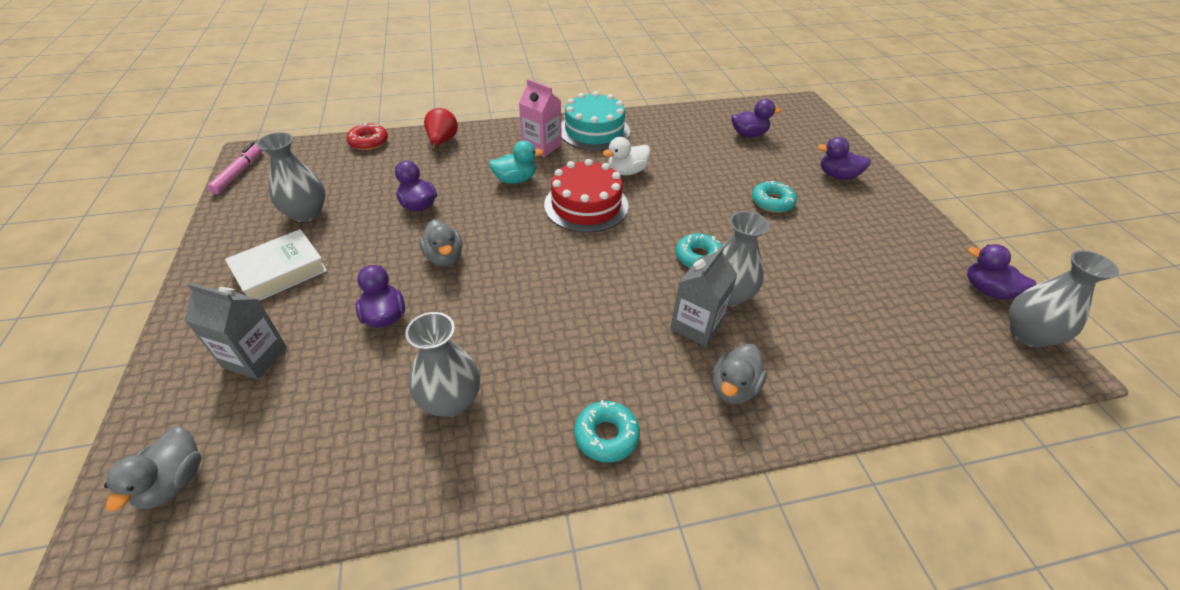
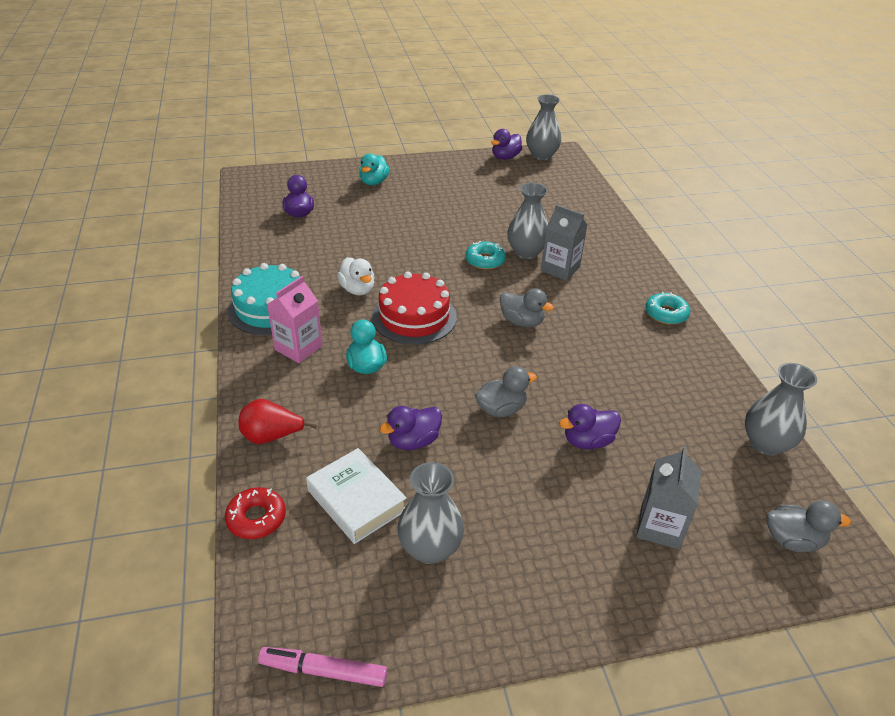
camera: 90 degrees left, 5 degrees down
white book [225,229,327,301] -> white book moved to [306,448,407,544]
grey vase [405,312,480,417] -> grey vase moved to [745,363,817,455]
grey duck [713,344,767,404] -> grey duck moved to [500,288,554,327]
turquoise donut [752,181,797,213] -> none
purple duck [817,137,871,180] -> turquoise duck [359,154,390,185]

